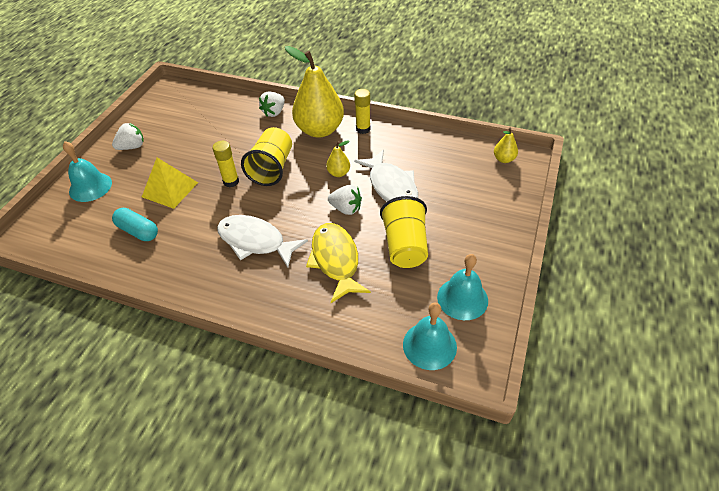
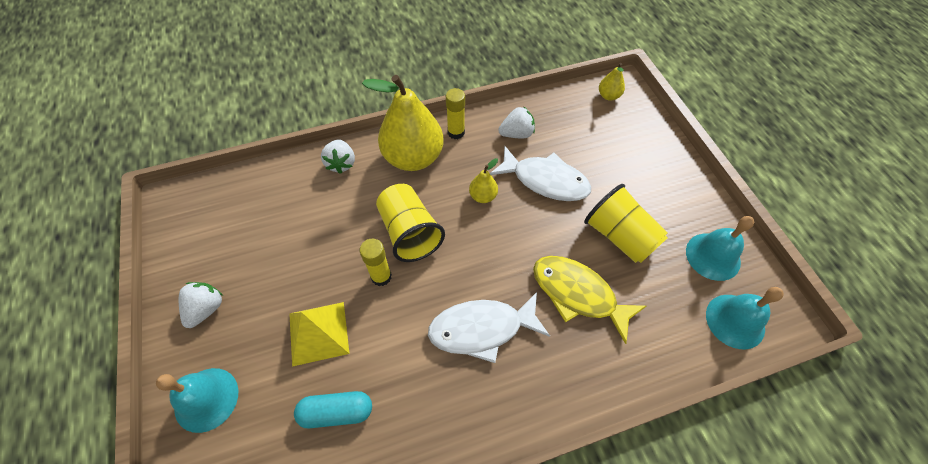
camera: 40 degrees left, 10 degrees up
white strawberry [328,185,362,215] -> white strawberry moved to [498,106,535,138]

